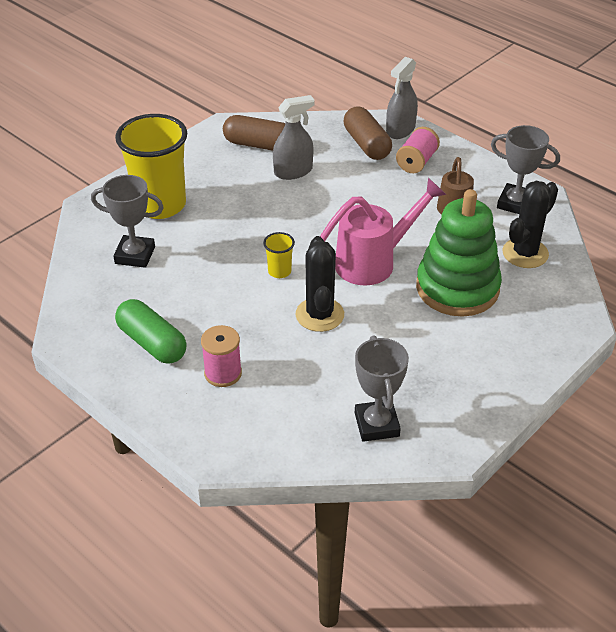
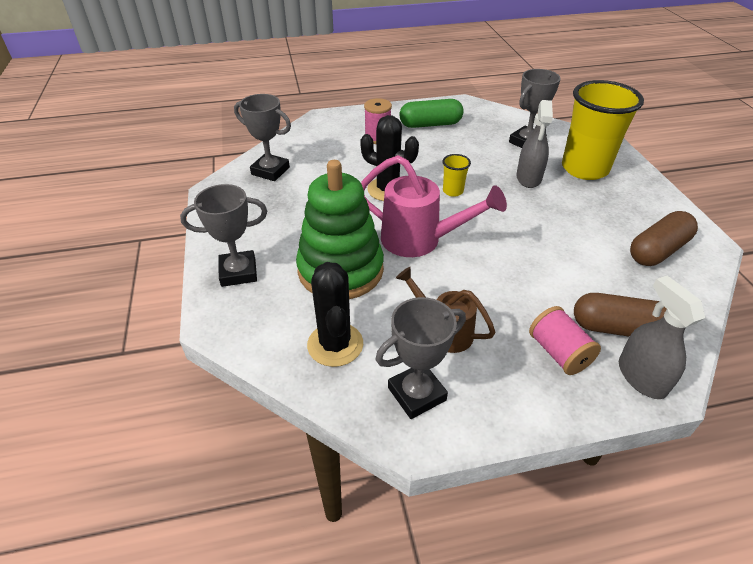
camera: 125 degrees right, 0 degrees up
grey spray bottle [273,95,315,180] -> grey spray bottle moved to [516,100,553,188]
pink watering can [320,178,446,286] -> pink watering can turned 75 degrees counterclockwise [361,155,507,257]
none -> grey trophy [180,184,267,287]

